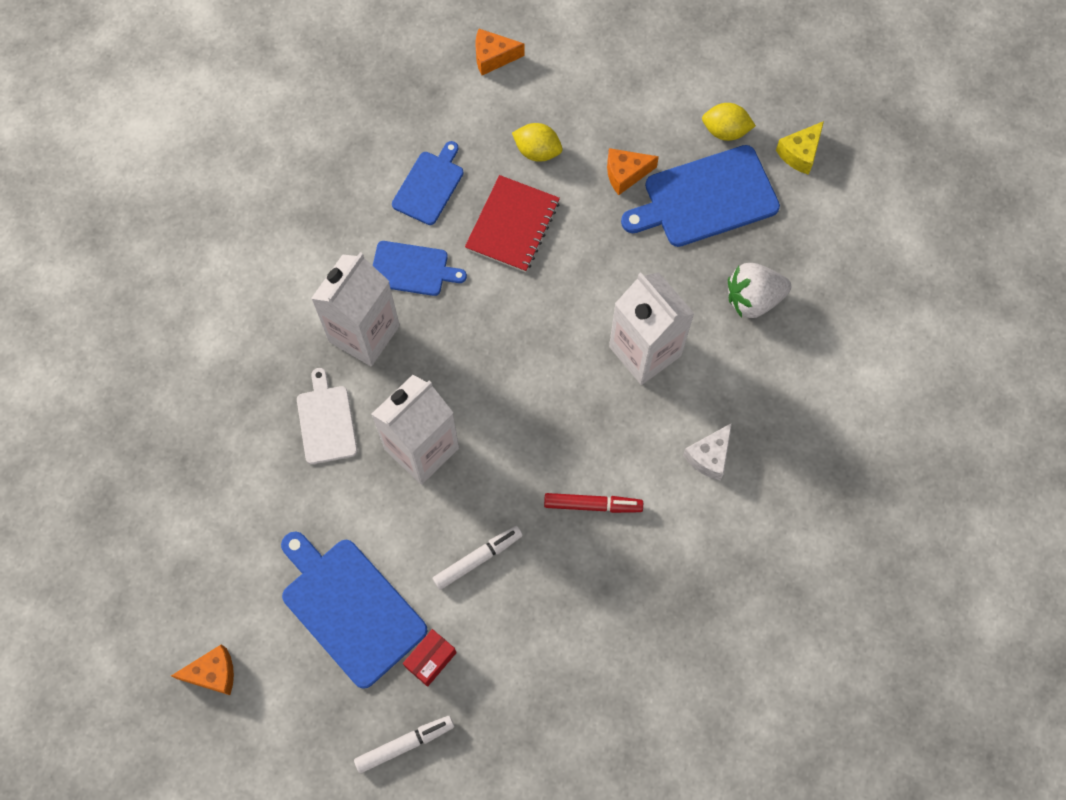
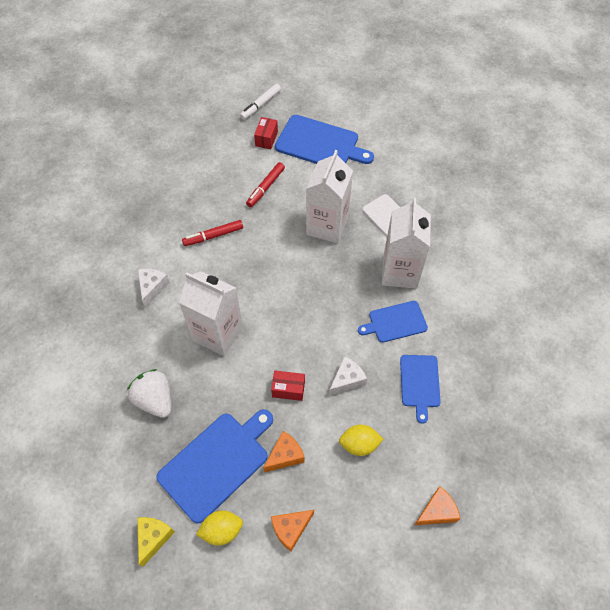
camera: 155 degrees right, 10 degrees down
orange cheese [171,644,234,695] -> orange cheese moved to [271,510,314,551]
white marker [432,526,523,590] -> red marker [246,162,285,207]
red notebook [465,175,560,272] -> white cheese [329,356,367,396]
white strawberry [728,263,791,318] -> white strawberry turned 90 degrees counterclockwise [127,369,171,418]
none -> red box [271,370,305,401]

